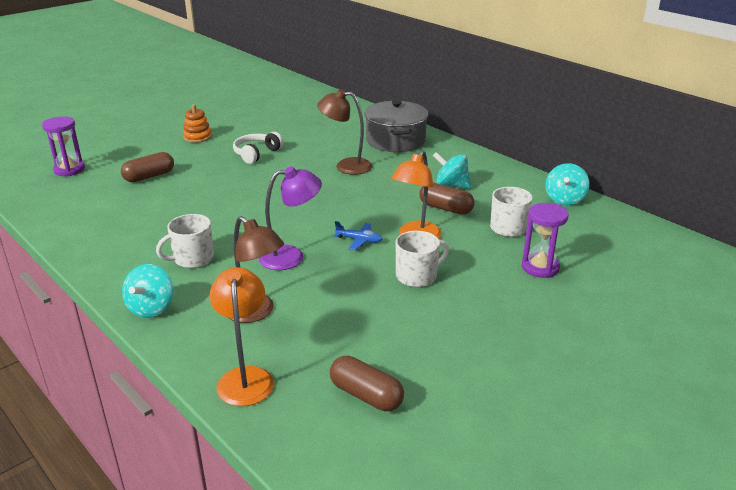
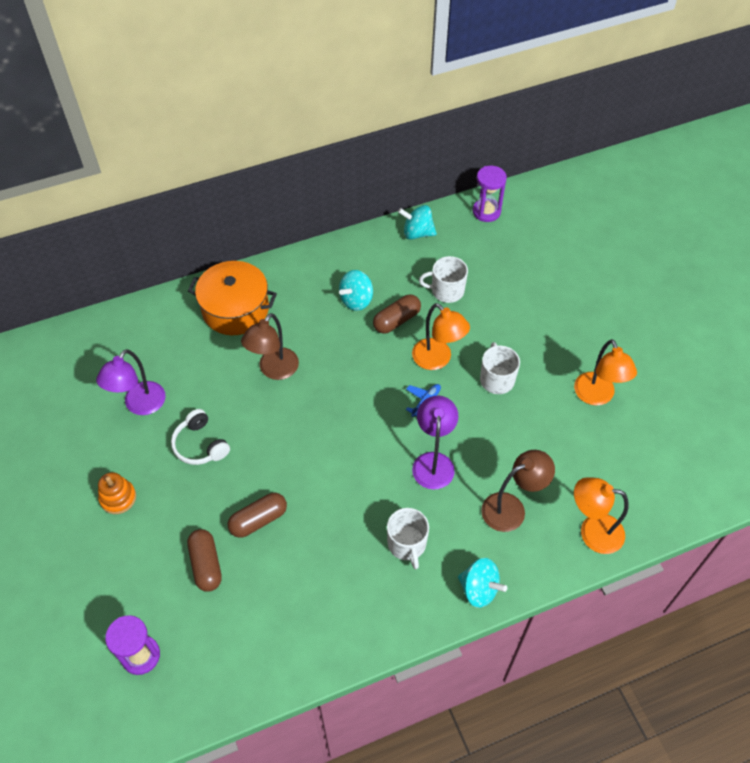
camera: 70 degrees left, 25 degrees up
brown capsule [330,356,404,411] -> brown capsule moved to [228,493,287,538]
grey pot [365,100,429,152] -> orange pot [188,261,277,335]
purple hourglass [522,203,569,278] -> purple hourglass moved to [473,166,507,222]
turquoise spinning top [545,163,590,205] -> turquoise spinning top turned 150 degrees clockwise [398,205,437,240]
none -> purple lamp [96,349,166,415]
none -> orange lamp [574,339,637,406]

